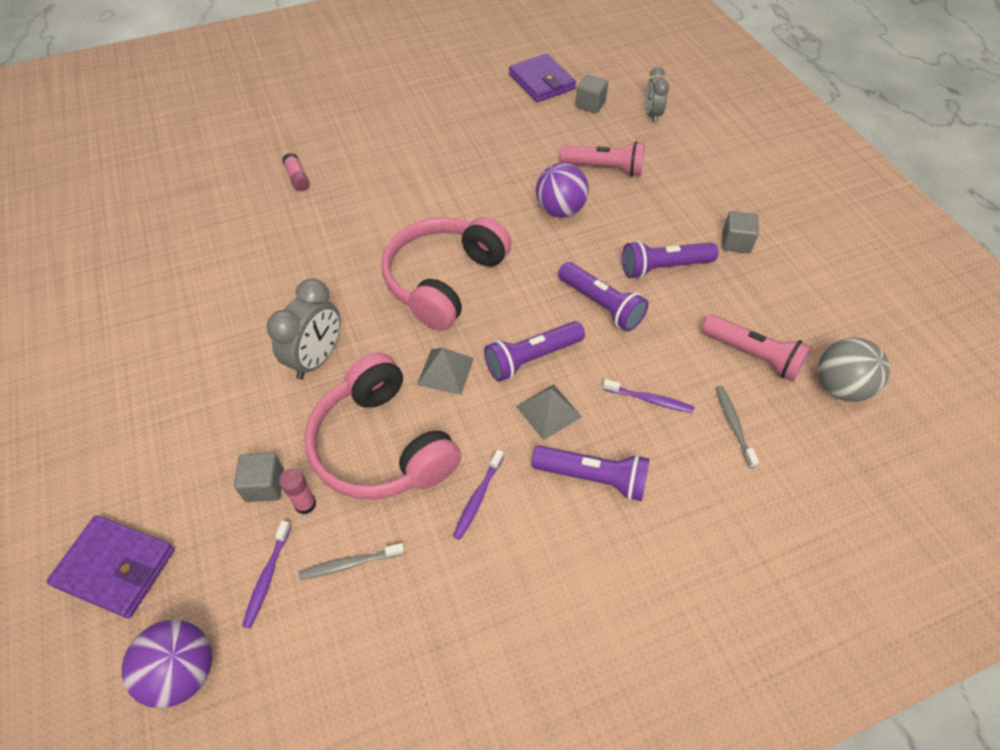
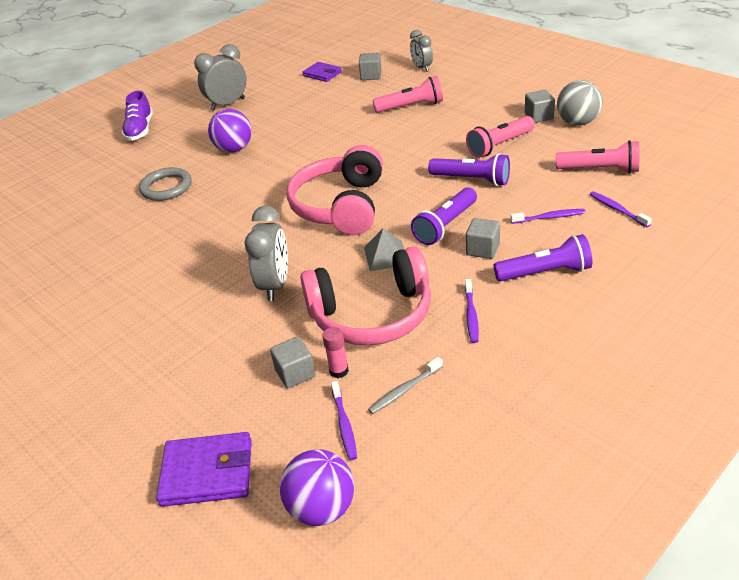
camera: 20 degrees left, 15 degrees down
pink glue stick [282,153,309,191] -> grey ring [139,167,192,201]
pink headphones [305,353,461,500] -> pink headphones turned 45 degrees counterclockwise [300,246,431,345]
purple wallet [509,54,576,102] -> purple wallet [303,62,342,82], size x0.65
grey pyramid [516,384,582,441] -> grey cube [466,218,500,259]
purple ball [536,163,589,218] -> purple ball moved to [208,109,252,153]
purple flashlight [622,241,718,279] -> pink flashlight [466,116,535,158]
grey toothbrush [716,386,759,468] -> purple toothbrush [590,191,652,227]
grey ball [818,338,890,402] -> grey ball moved to [557,80,603,126]
none -> purple shoe [122,91,153,141]
none -> grey clock [194,44,247,111]

